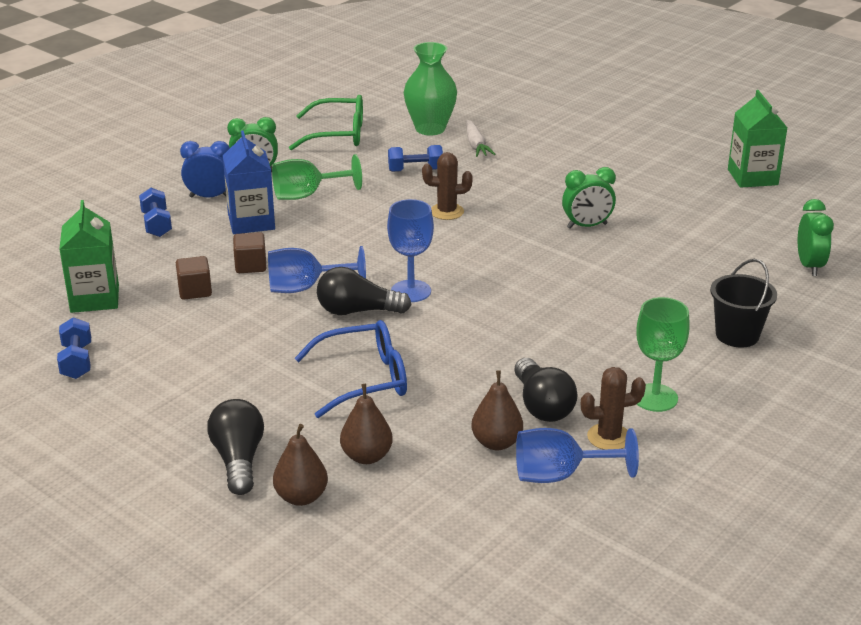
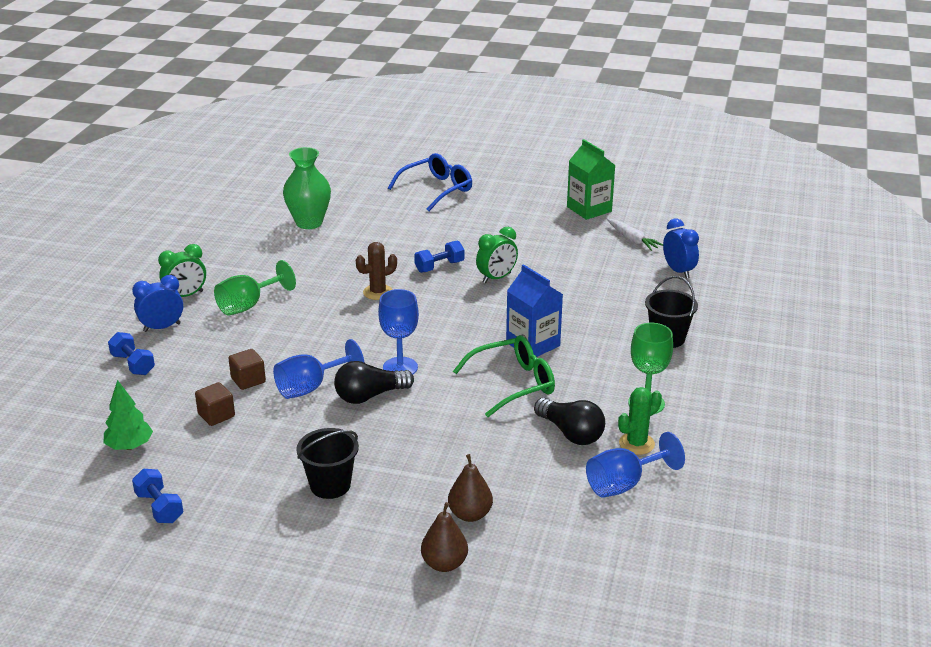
camera: 25 degrees left, 0 degrees up
green carton [59,200,119,313] -> green tree [104,380,153,450]
black light bulb [207,399,264,495] -> none
blue carton [223,130,275,234] -> blue carton moved to [506,264,563,357]
green glasses [289,95,363,150] -> green glasses moved to [453,335,555,417]
blue glasses [295,320,407,418] -> blue glasses moved to [388,153,472,211]
blue dumbbell [388,145,443,172] -> blue dumbbell moved to [414,241,464,273]
white carrot [466,120,496,157] -> white carrot moved to [607,219,663,251]
brown pear [471,370,523,450] -> none
brown cactus [581,367,646,450] -> green cactus [618,387,662,455]
green clock [798,199,834,276] -> blue clock [663,218,699,278]
none -> black bucket [296,428,359,499]

